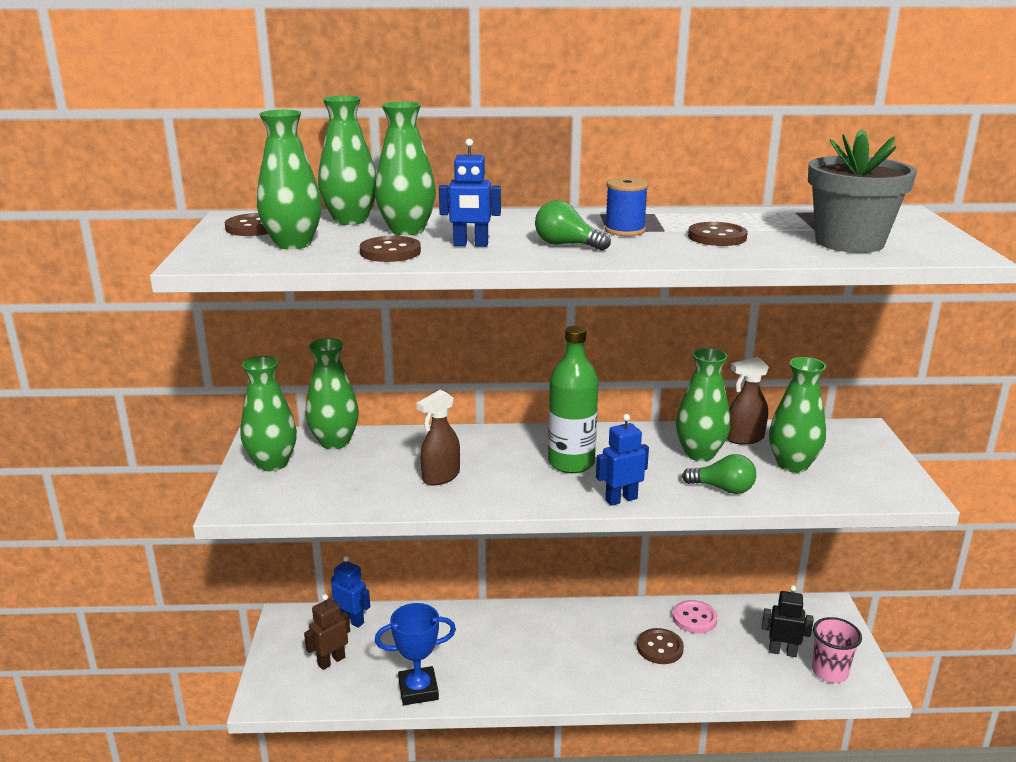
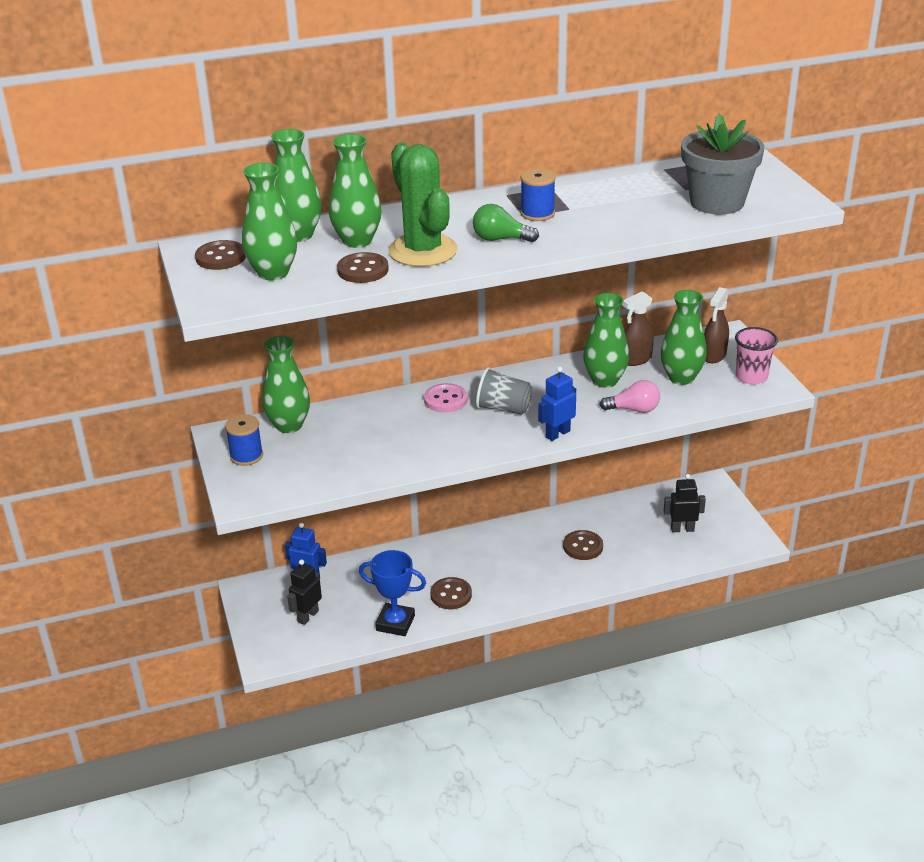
camera: 15 degrees left, 10 degrees up
green vase [241,356,297,471] -> blue spool [225,414,263,466]
brown robot [304,594,350,670] -> black robot [287,559,322,625]
blue trophy [375,603,456,705] -> blue trophy turned 45 degrees clockwise [359,550,426,636]
brown spray bottle [417,390,460,485] -> brown spray bottle moved to [704,287,729,363]
blue robot [439,139,501,247] -> green cactus [388,143,458,267]
green bottle [548,326,599,473] -> grey cup [476,367,532,415]
pink button [672,600,718,633] -> pink button moved to [424,383,468,413]
green light bulb [682,454,756,494] -> pink light bulb [600,380,660,413]
brown button [688,222,748,246] -> brown button moved to [430,577,472,609]
pink cup [812,617,862,683] -> pink cup moved to [735,327,778,385]

